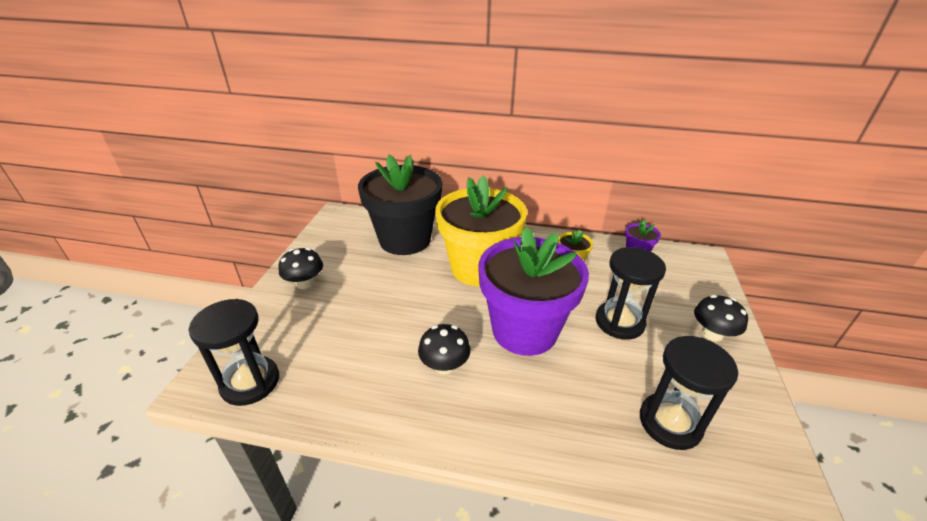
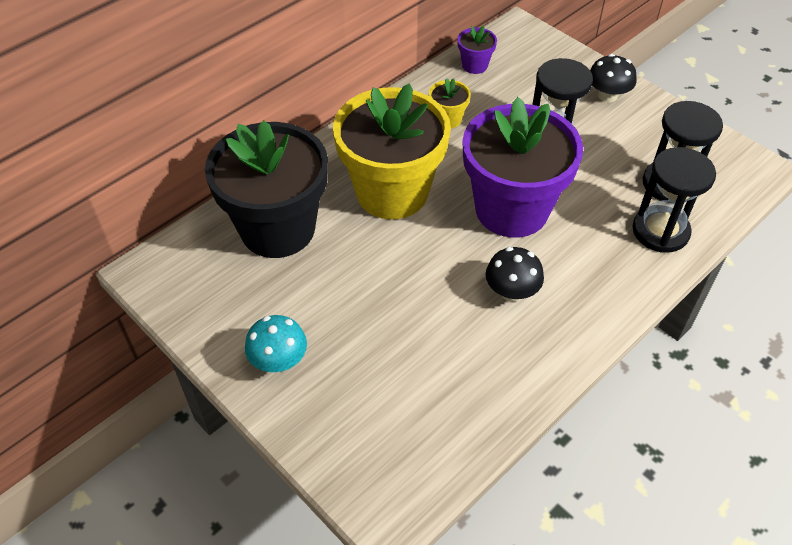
camera: 55 degrees left, 15 degrees up
black hourglass [189,299,279,406] -> black hourglass moved to [632,147,716,253]
black mushroom [279,248,323,289] -> turquoise mushroom [245,315,307,372]

